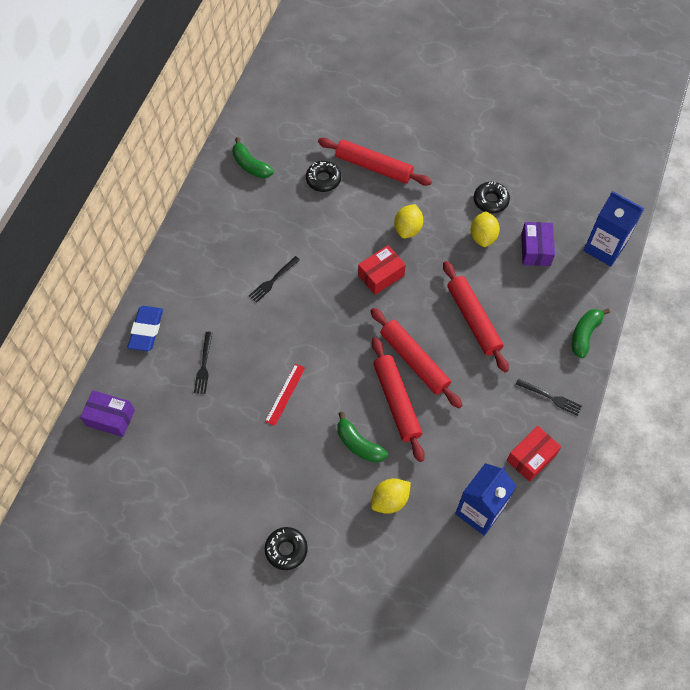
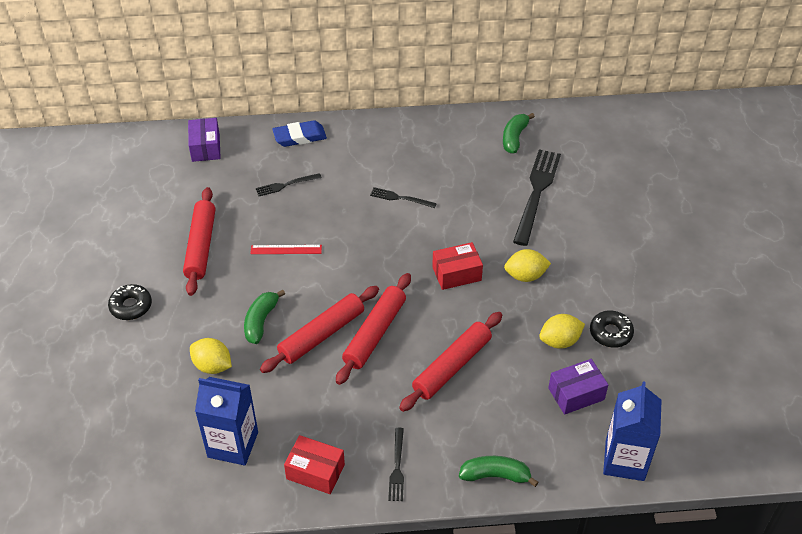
camera: 65 degrees right, 15 degrees down
black donut [306,161,341,192] -> black fork [513,149,561,246]
red rolling pin [318,138,432,186] -> red rolling pin moved to [183,187,216,296]
red box [358,245,406,295] -> red box turned 45 degrees counterclockwise [432,242,483,290]

